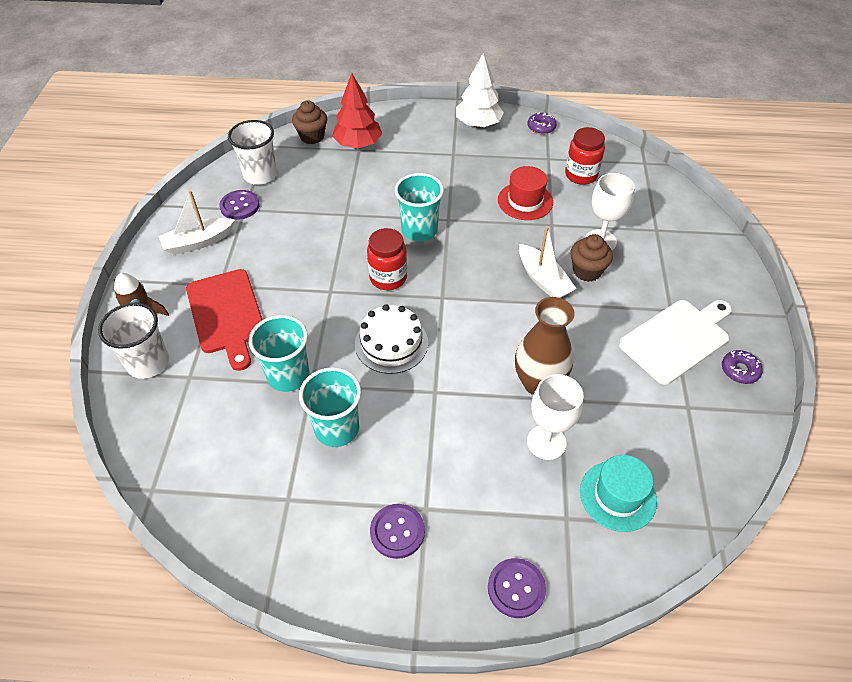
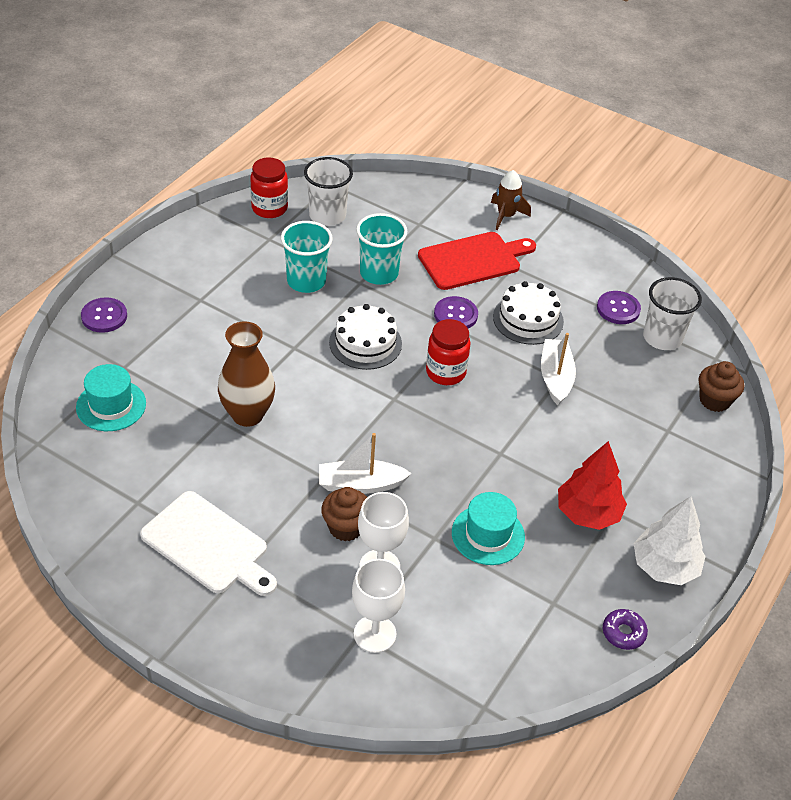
camera: 115 degrees right, 5 degrees down
white cup [98,303,169,379] -> white cup moved to [304,157,353,226]
white boat [158,191,235,255] -> white boat moved to [541,333,576,405]
red cutting board [186,269,263,371] -> red cutting board turned 150 degrees clockwise [418,232,536,290]
red tree [332,73,382,148] -> red tree moved to [558,441,627,530]
purple button [370,504,425,559] -> purple button moved to [434,296,478,329]
turquoise cup [395,173,444,241] -> none
red hat [498,166,553,220] -> turquoise hat [452,492,525,565]
white goblet [527,374,584,460] -> white goblet moved to [352,559,405,653]
red jar [565,127,605,185] -> red jar moved to [250,157,288,218]
white cutting board [619,300,732,385] -> white cutting board turned 45 degrees counterclockwise [140,491,277,596]
purple donut [722,350,763,384] -> none
none -> white cake [493,281,564,345]

